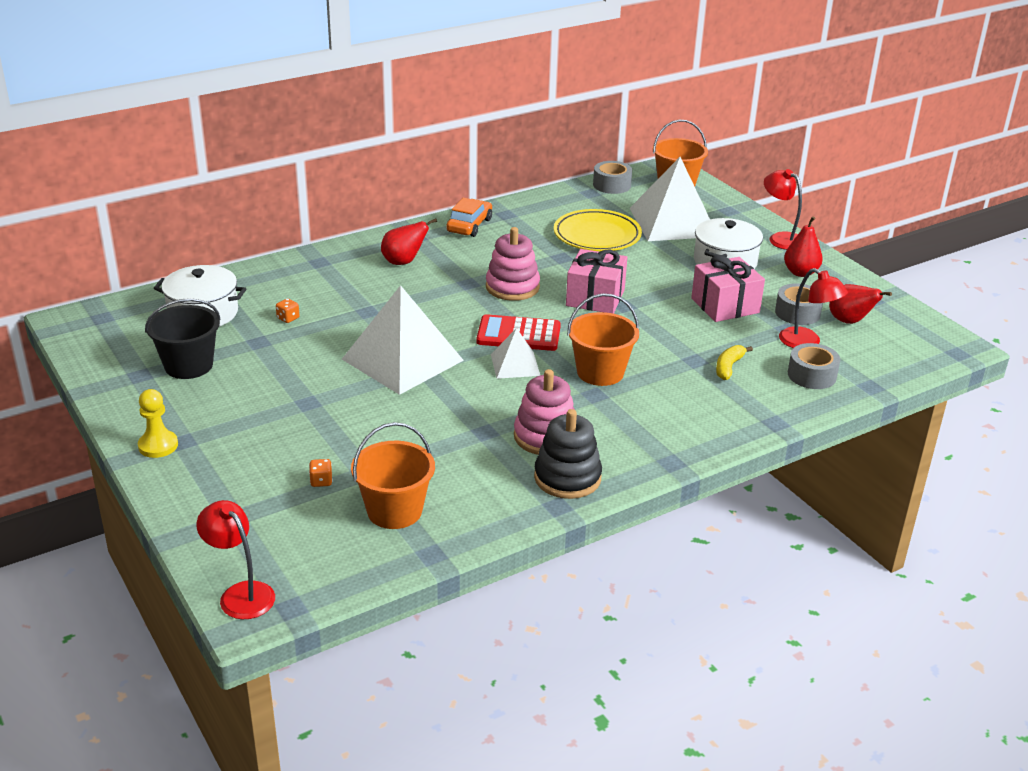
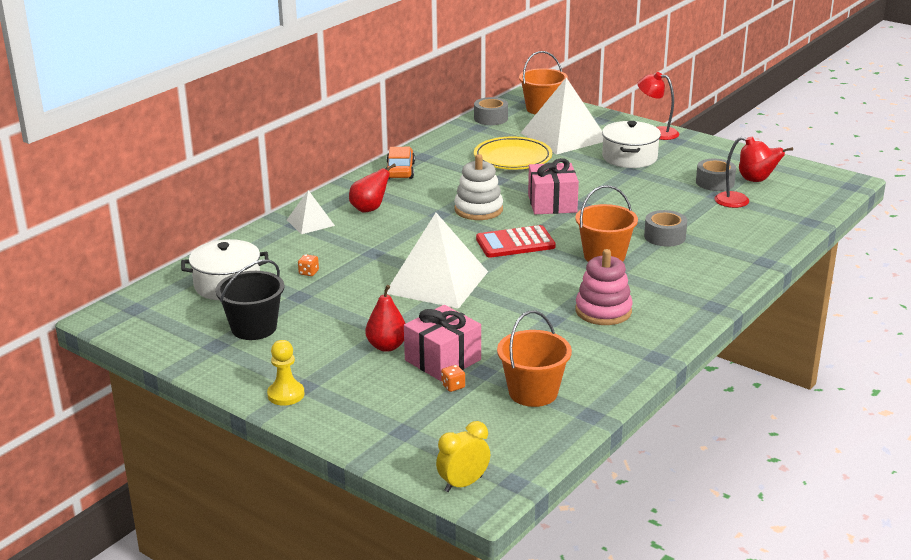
camera: 20 degrees left, 5 degrees down
red lamp [197,500,275,619] -> yellow clock [436,421,490,492]
pink stacking toy [486,227,540,301] -> white stacking toy [454,154,503,220]
white pyramid [491,328,540,379] -> white pyramid moved to [287,190,335,234]
black stacking toy [534,409,602,499] -> none
pink gift [691,255,765,322] -> pink gift moved to [404,305,481,381]
yellow banana [716,345,753,380] -> none
red pear [784,216,823,277] -> red pear moved to [365,285,406,352]
grey tape [788,343,840,389] -> grey tape moved to [644,210,687,247]

